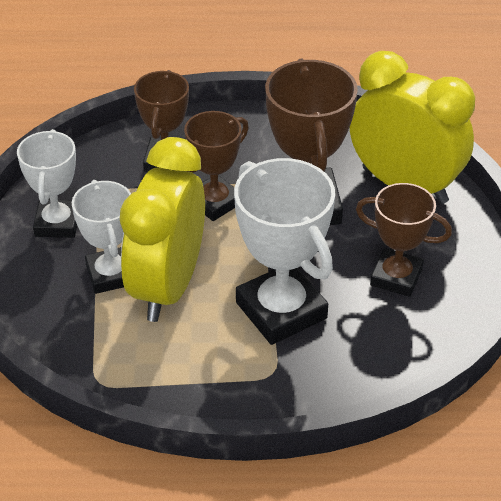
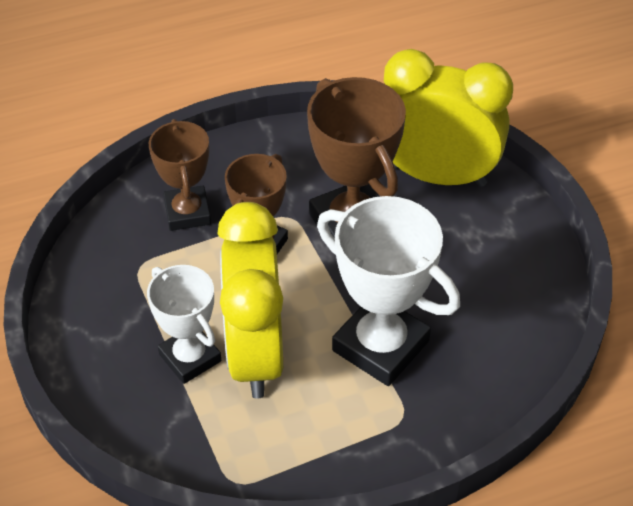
camera: 20 degrees left, 5 degrees up
white trophy [17,129,77,238] -> none
brown trophy [356,183,452,297] -> none

